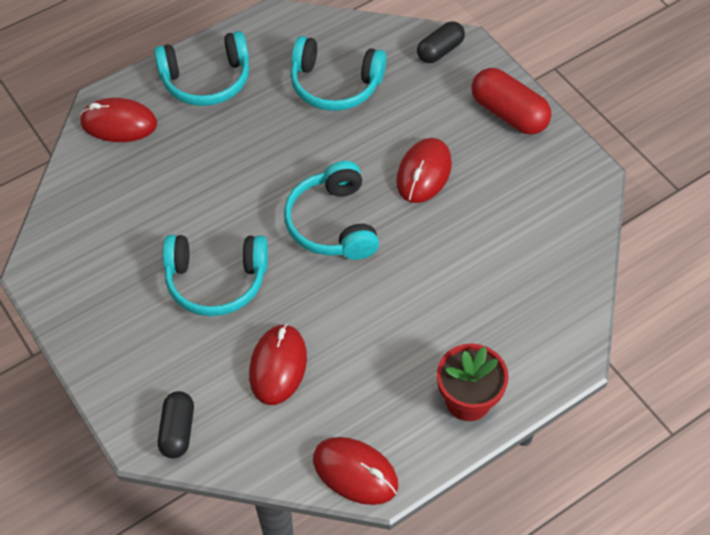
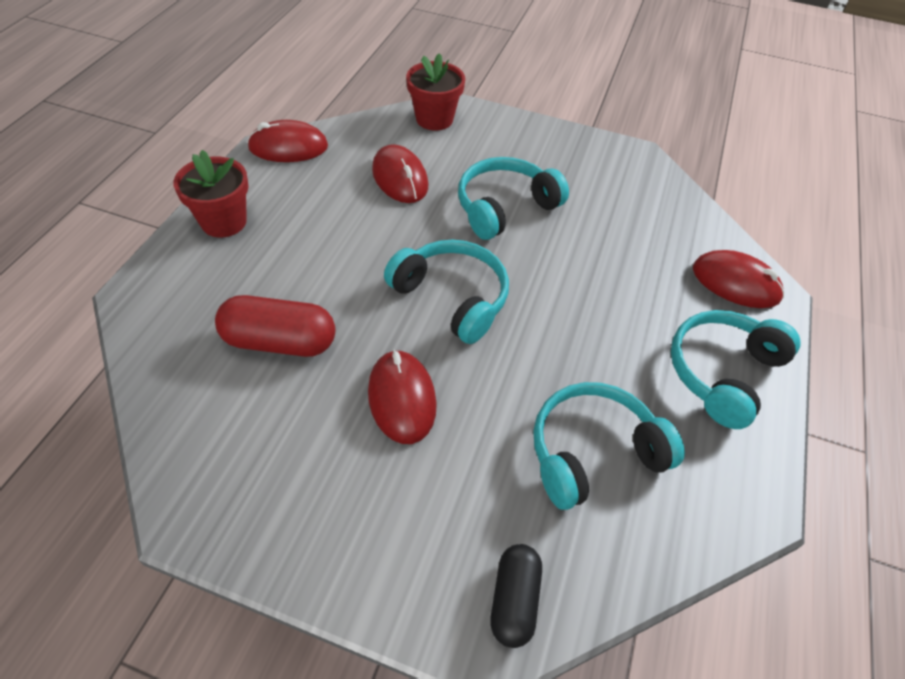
camera: 140 degrees right, 5 degrees down
red mouse [80,98,157,142] -> red mouse turned 60 degrees clockwise [693,250,784,308]
black capsule [158,391,194,458] -> red flower pot [406,53,465,131]
red capsule [471,68,551,135] -> red capsule moved to [215,295,335,357]

